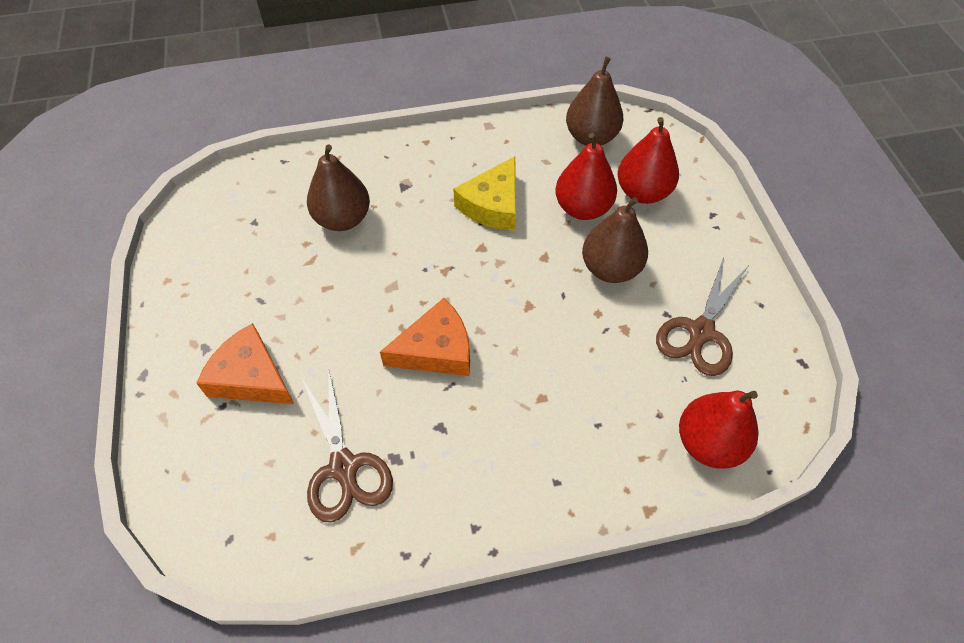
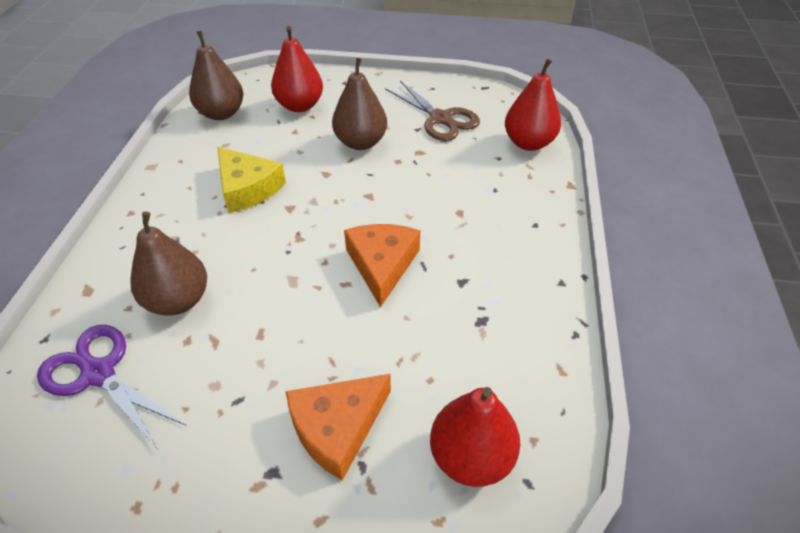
camera: 70 degrees left, 10 degrees down
brown scissors [302,368,393,523] -> none
red pear [555,133,617,220] -> red pear moved to [430,387,520,487]
none -> purple scissors [37,325,185,448]

